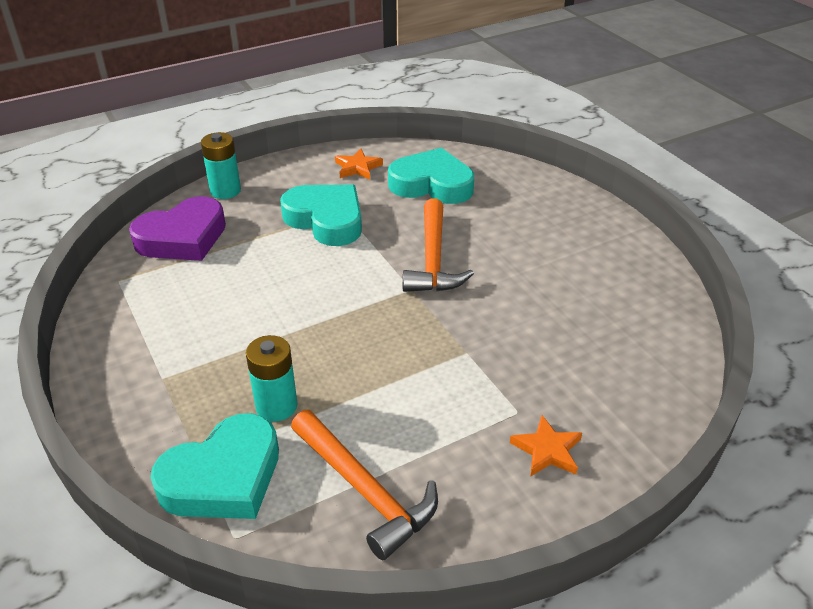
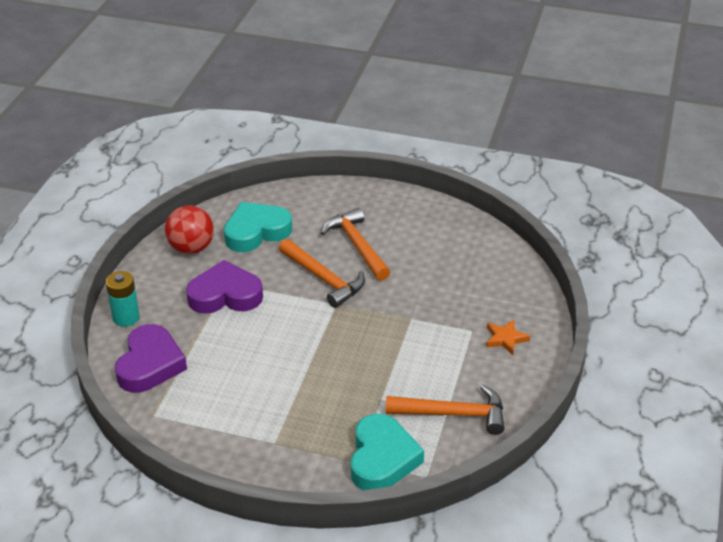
camera: 45 degrees left, 0 degrees up
turquoise battery [246,335,298,422] -> none
turquoise heart [280,185,362,246] -> purple heart [186,260,263,314]
orange star [335,149,383,180] -> red ball [165,205,214,254]
none -> orange hammer [321,208,390,281]

